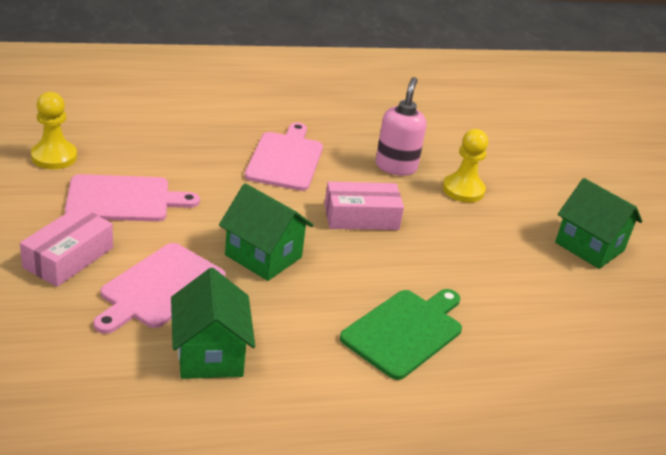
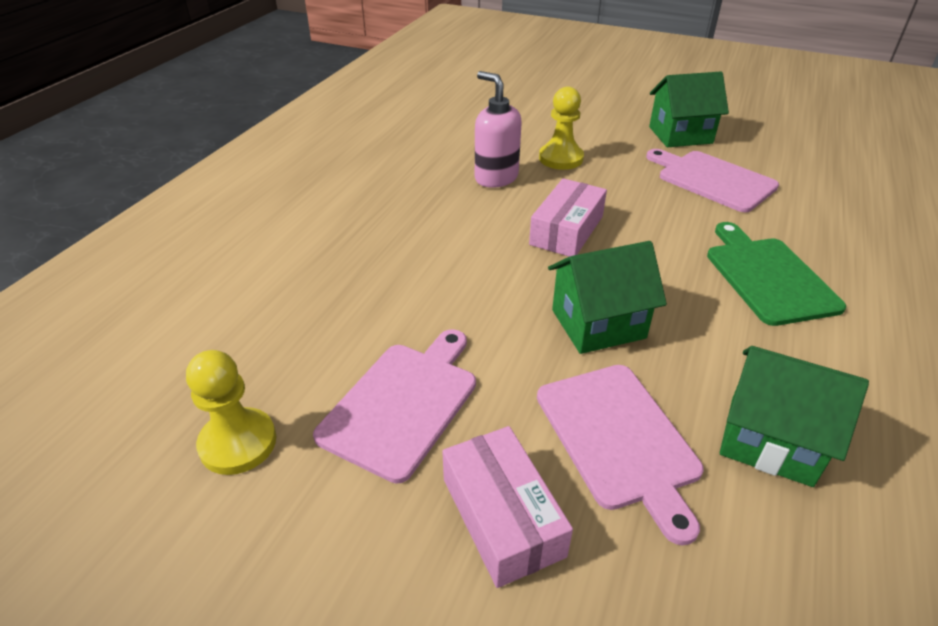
camera: 50 degrees left, 5 degrees up
pink cutting board [245,122,323,191] -> pink cutting board moved to [646,149,779,212]

